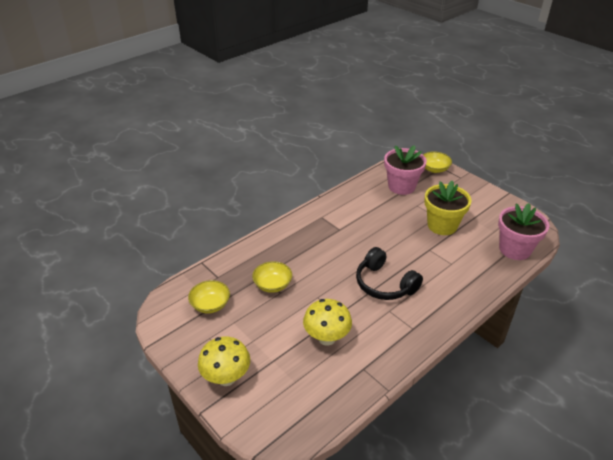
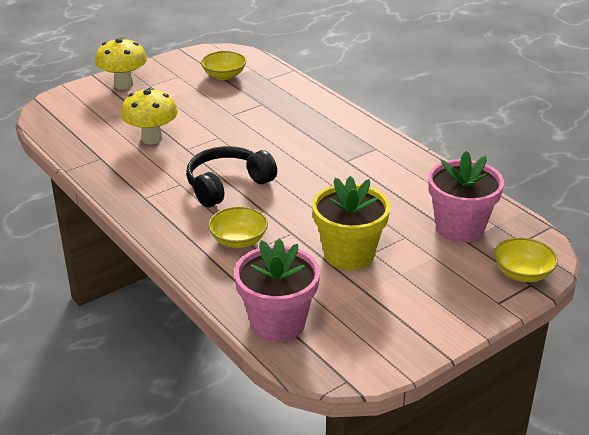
camera: 95 degrees right, 5 degrees down
yellow bowl [252,261,292,293] -> yellow bowl moved to [208,207,268,248]

